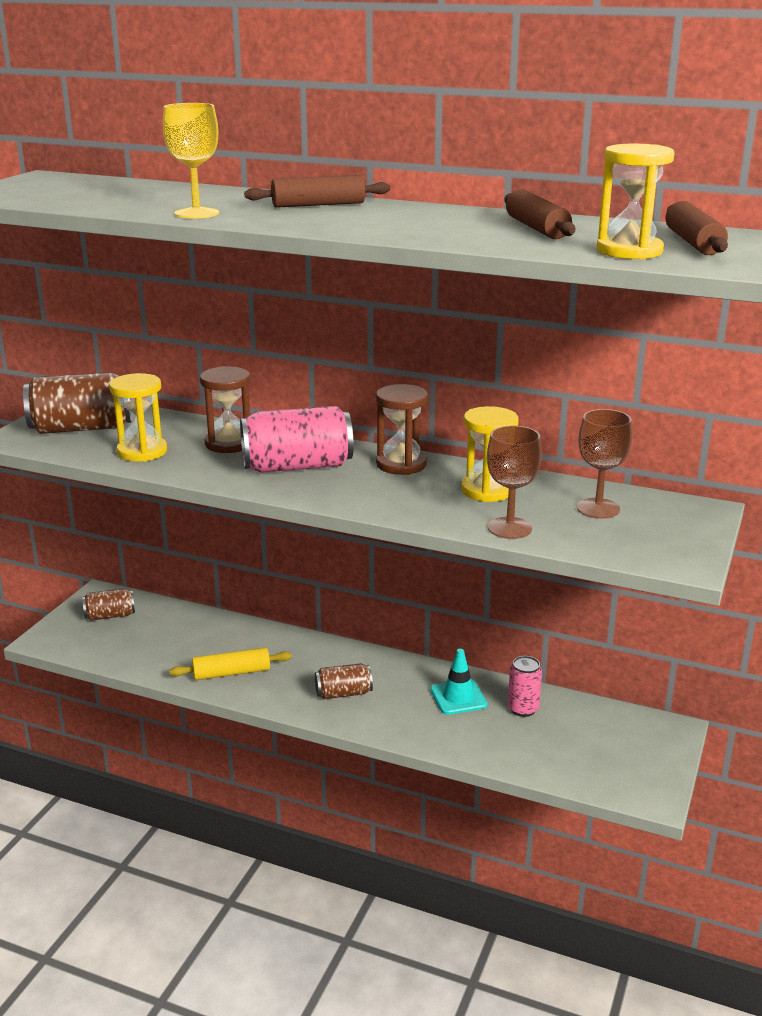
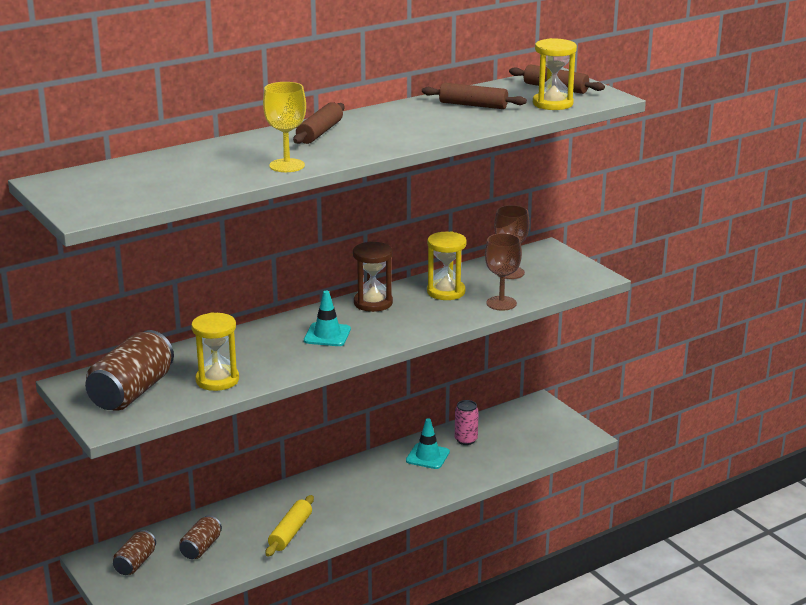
camera: 55 degrees left, 0 degrees up
brown hourglass [200,366,250,453] -> none
pink can [240,406,354,473] -> turquoise traffic cone [304,291,351,346]
brown can [315,663,373,699] -> brown can moved to [179,515,222,559]

